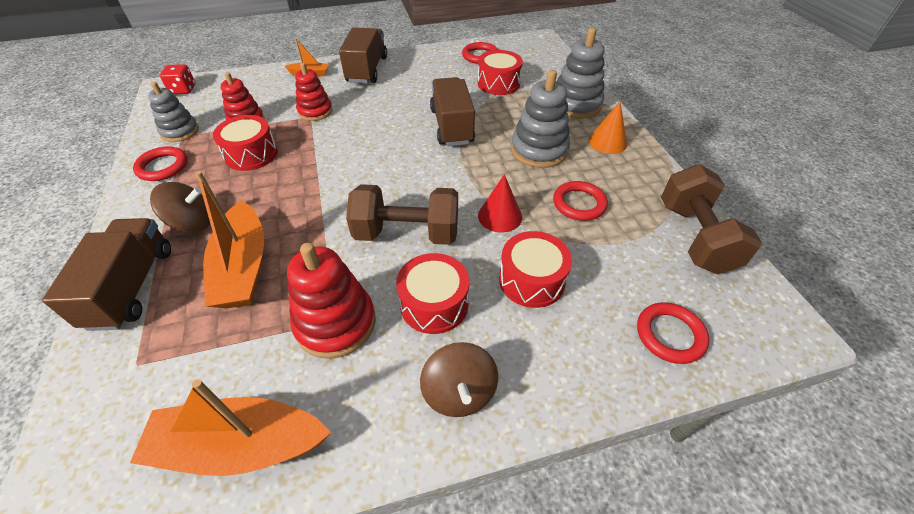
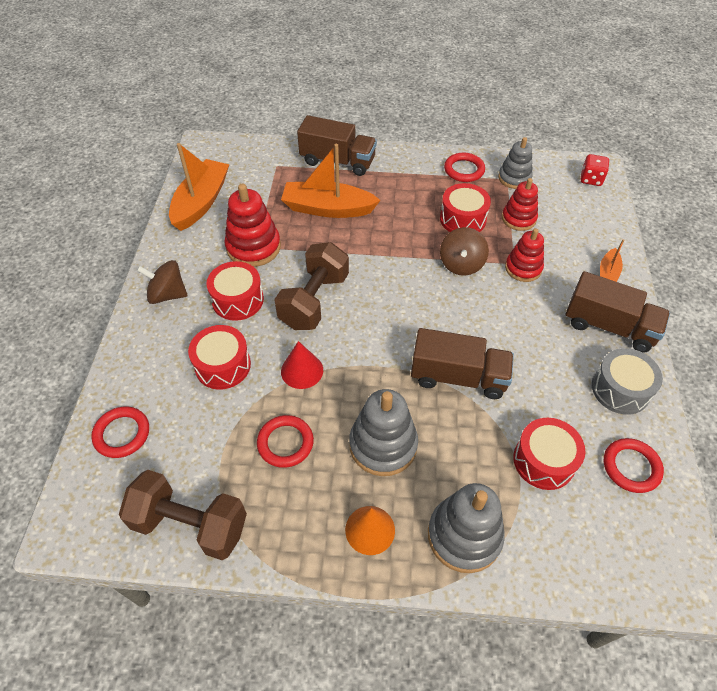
camera: 110 degrees right, 5 degrees up
brown spinning top [150,182,210,233] -> brown spinning top moved to [440,227,489,276]
none -> grey drum [592,348,663,415]

